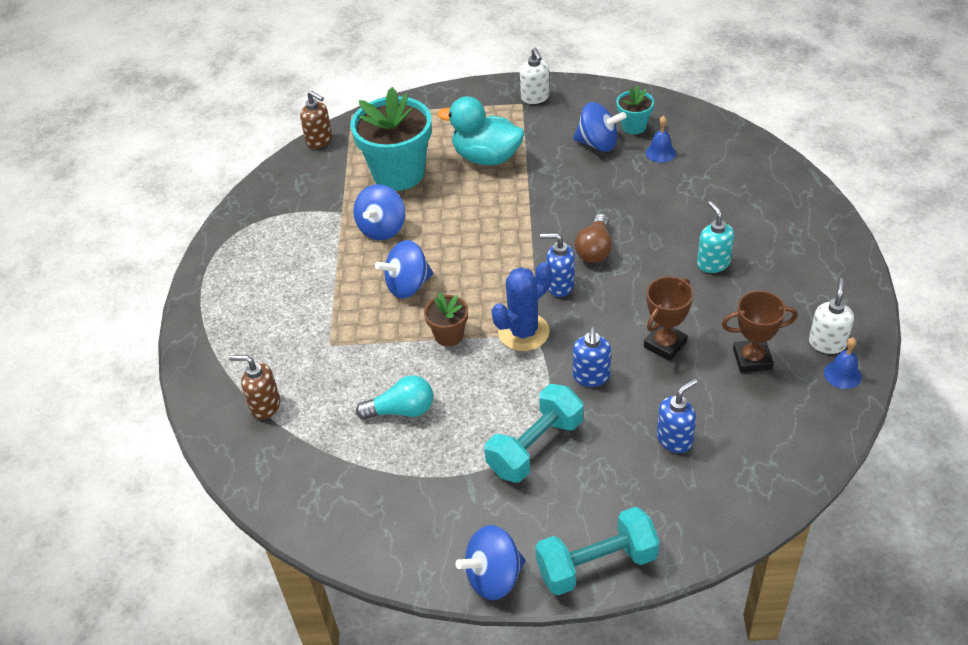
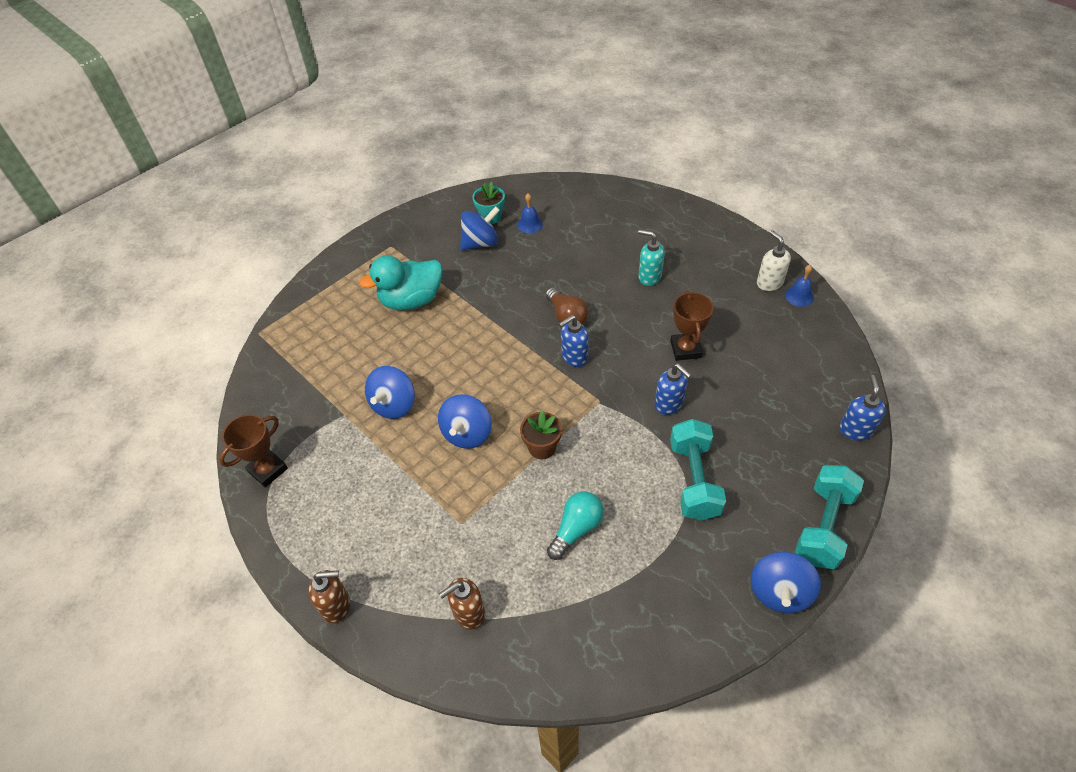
camera: 45 degrees left, 5 degrees up
brown soap dispenser [300,91,332,149] -> brown soap dispenser moved to [308,570,350,623]
turquoise flower pot [350,87,432,191] -> none
blue spinning top [353,184,405,240] -> blue spinning top turned 45 degrees clockwise [365,366,415,419]
blue cactus [492,262,552,351] -> none
white soap dispenser [520,48,550,104] -> none
blue soap dispenser [657,378,697,453] -> blue soap dispenser moved to [840,375,886,441]
brown trophy [722,291,797,373] -> brown trophy moved to [219,414,288,487]

